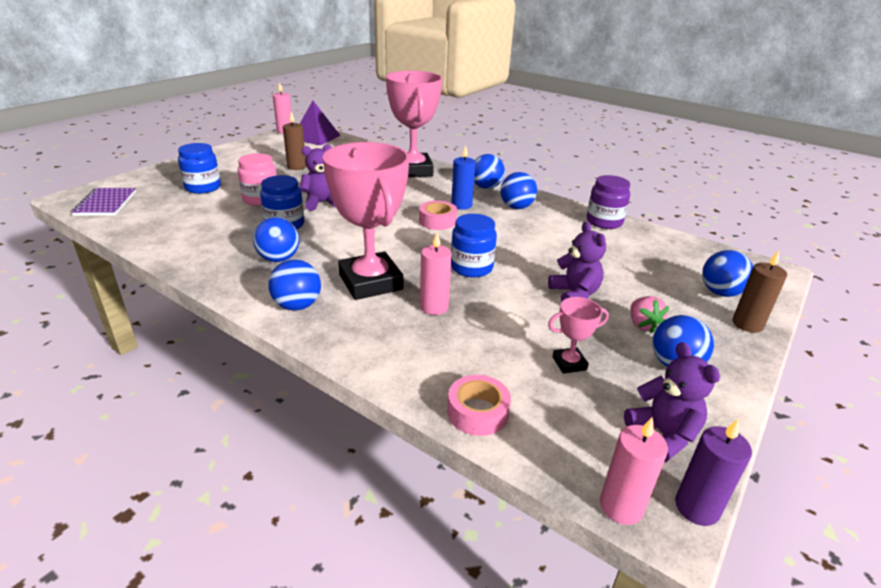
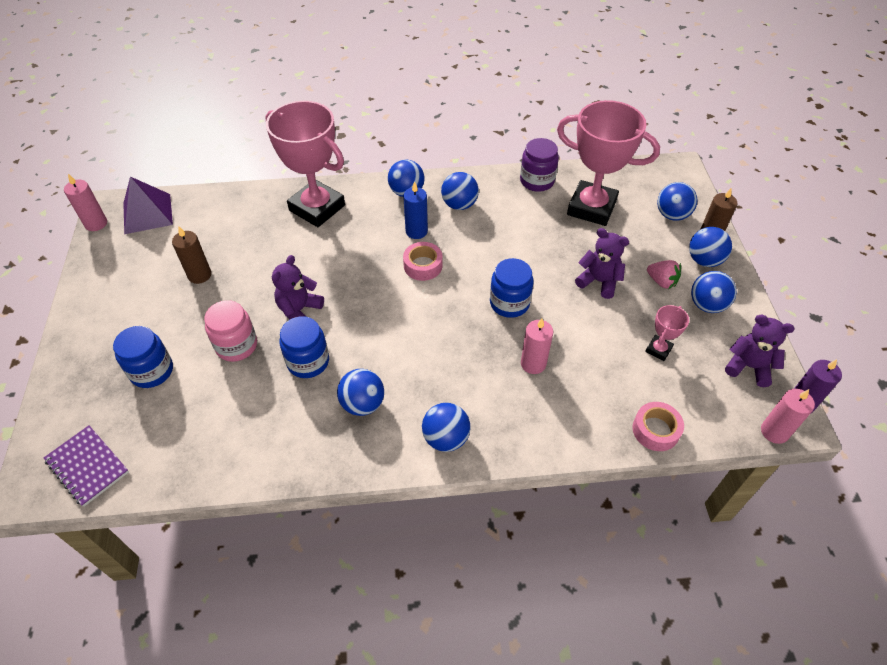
camera: 40 degrees left, 20 degrees up
pink trophy [323,142,409,300] -> pink trophy moved to [557,100,660,226]
none -> blue ball [689,227,732,267]

